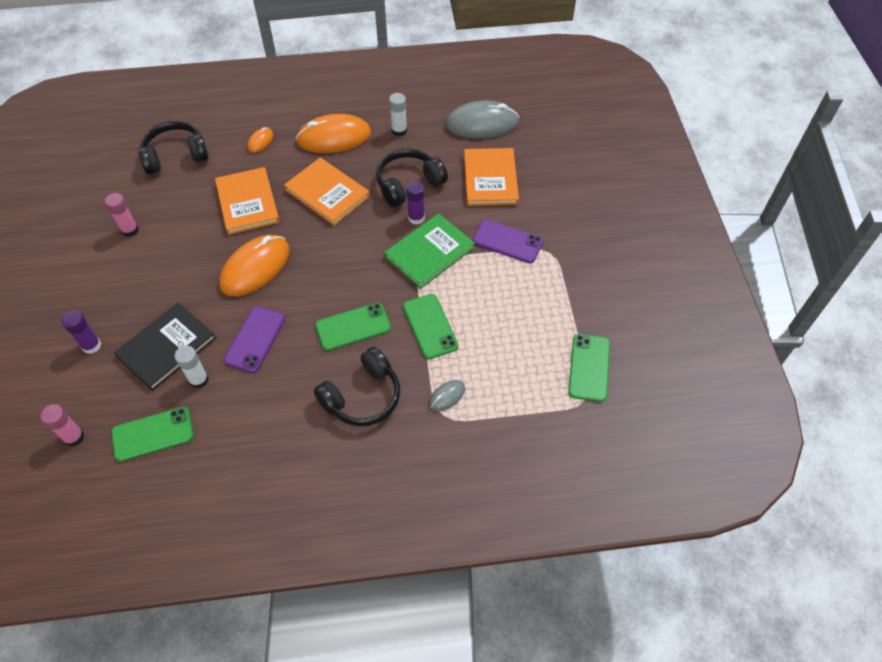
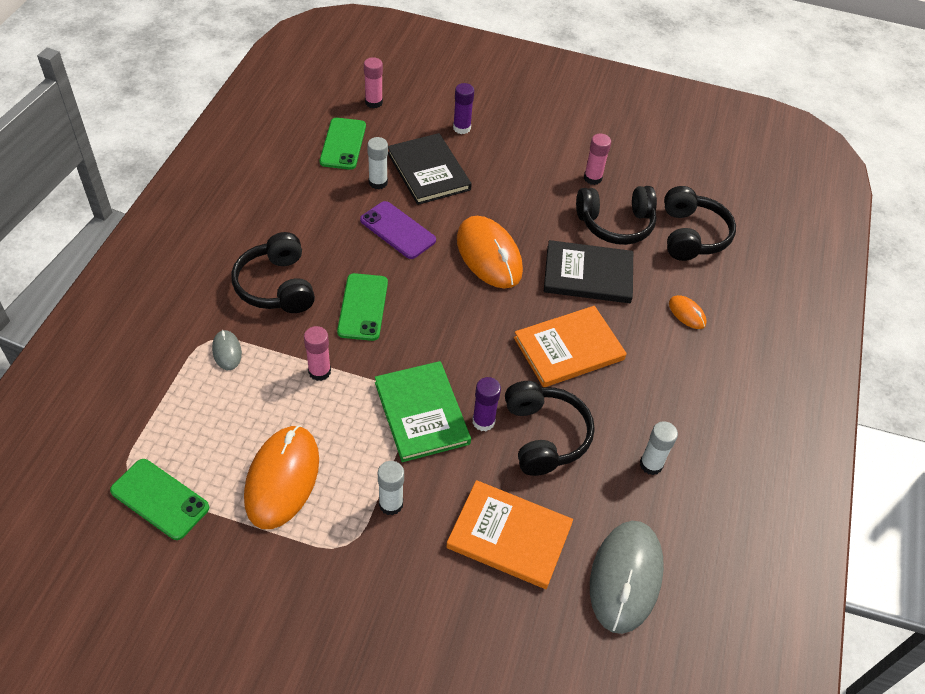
camera: 110 degrees right, 5 degrees down
orange book [215,167,280,235] -> black book [544,240,633,303]
orange mouse [296,114,371,153] -> orange mouse moved to [244,425,319,529]
green phone [403,294,458,359] -> pink glue stick [304,326,331,381]
purple phone [473,219,543,263] -> white glue stick [378,461,404,516]
none -> black headphones [576,186,657,245]

